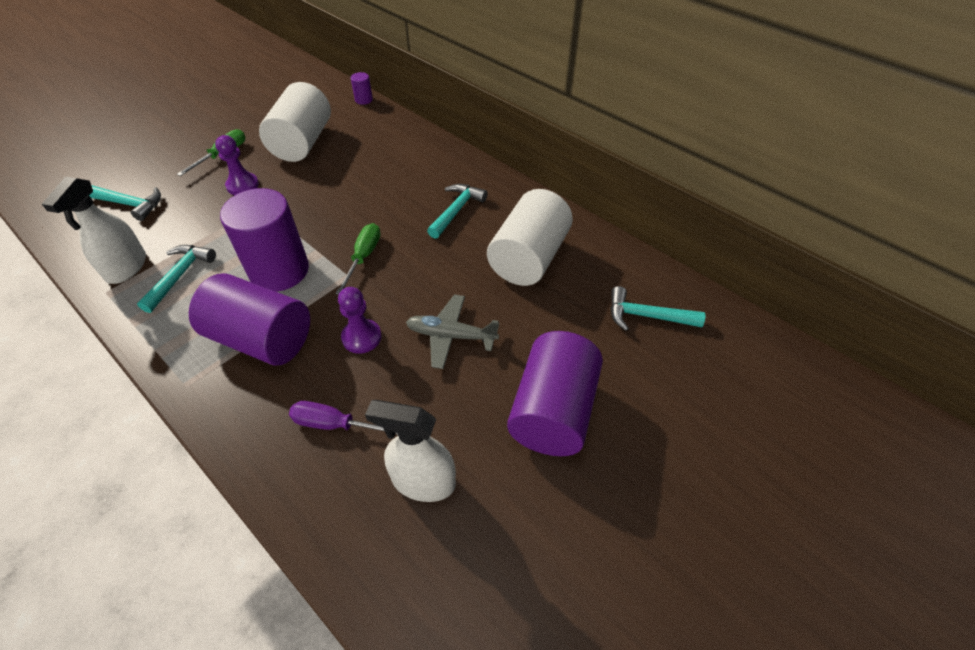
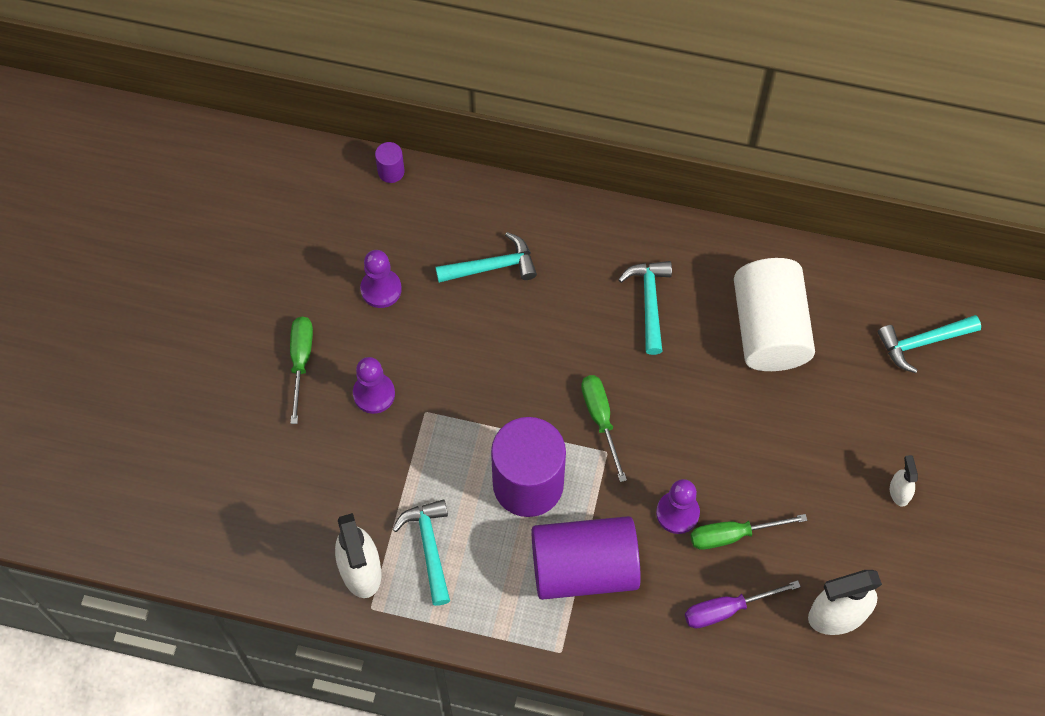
camera: 30 degrees left, 15 degrees up
turquoise hammer [89,185,161,221] -> turquoise hammer moved to [435,232,537,283]
white cylinder [259,82,331,162] -> purple pawn [360,250,402,308]
grey plane [406,294,499,369] -> none
purple cylinder [507,331,603,456] -> white spray bottle [890,455,918,506]
none -> green screwdriver [691,514,807,550]

